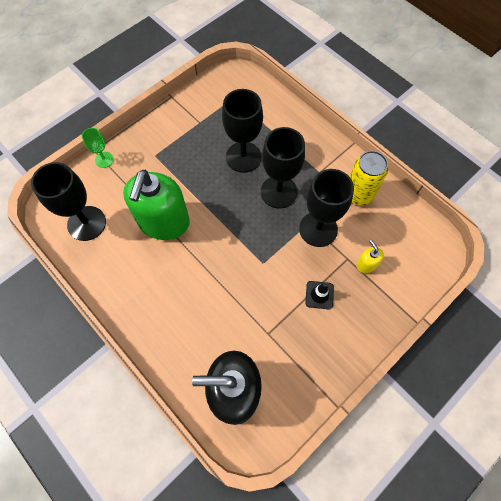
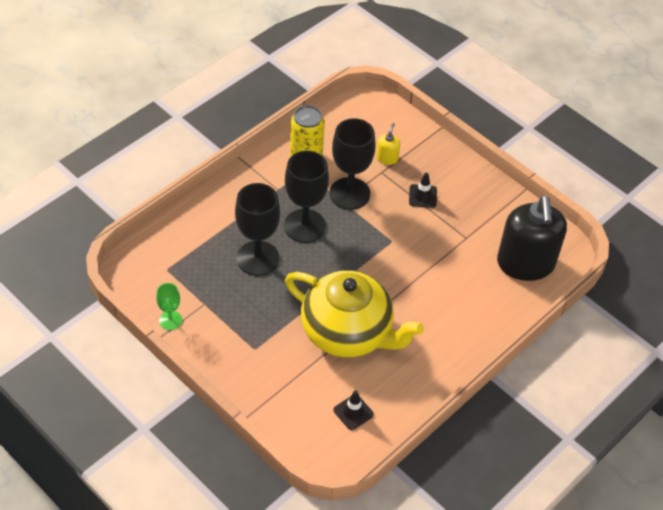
camera: 95 degrees left, 15 degrees down
black goblet [31,162,106,241] -> black traffic cone [333,390,374,430]
green goblet [82,128,114,168] -> green goblet moved to [156,283,182,330]
green soap dispenser [123,170,190,240] -> yellow teapot [285,270,424,357]
yellow soap dispenser [356,240,384,273] -> yellow soap dispenser turned 135 degrees clockwise [376,123,400,165]

